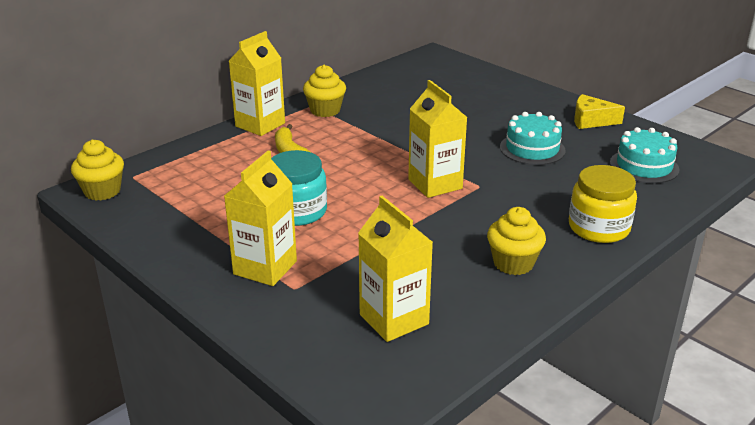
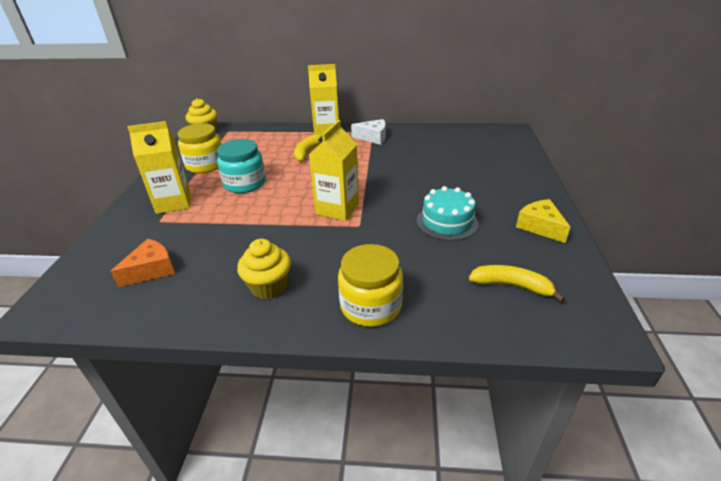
camera: 50 degrees right, 5 degrees up
yellow cupcake [303,65,346,117] -> white cheese [351,119,386,145]
yellow carton [358,196,433,342] -> orange cheese [110,239,175,287]
turquoise cake [610,127,679,183] -> yellow banana [469,265,565,302]
none -> yellow jar [178,123,222,173]

